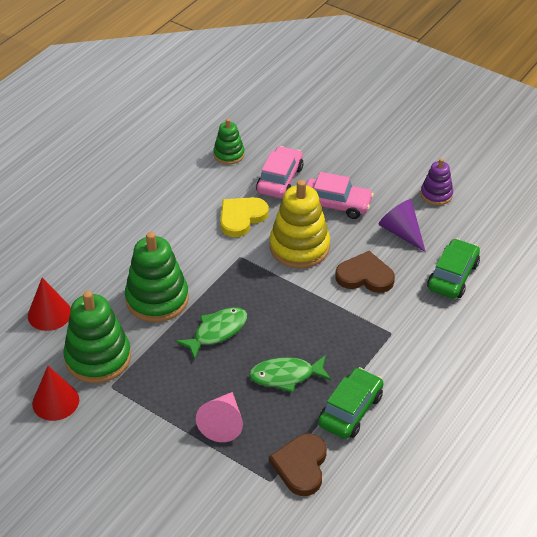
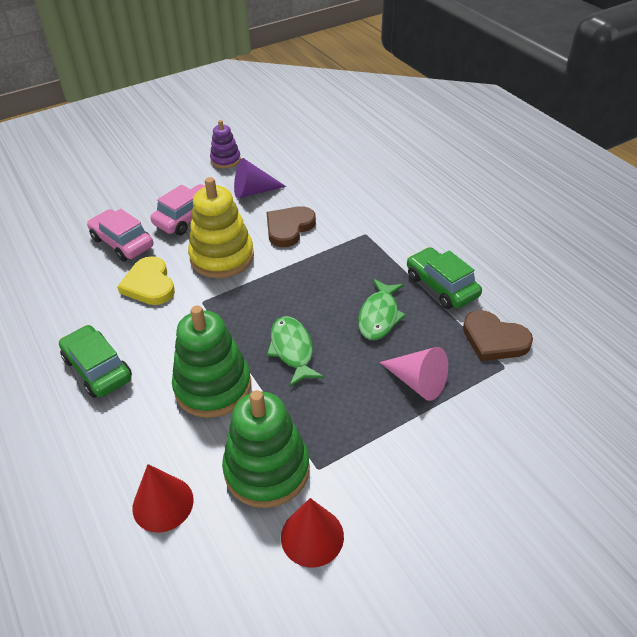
camera: 65 degrees left, 0 degrees up
green stacking toy [213,119,244,165] -> none
green car [427,238,480,299] -> green car moved to [59,325,132,398]

